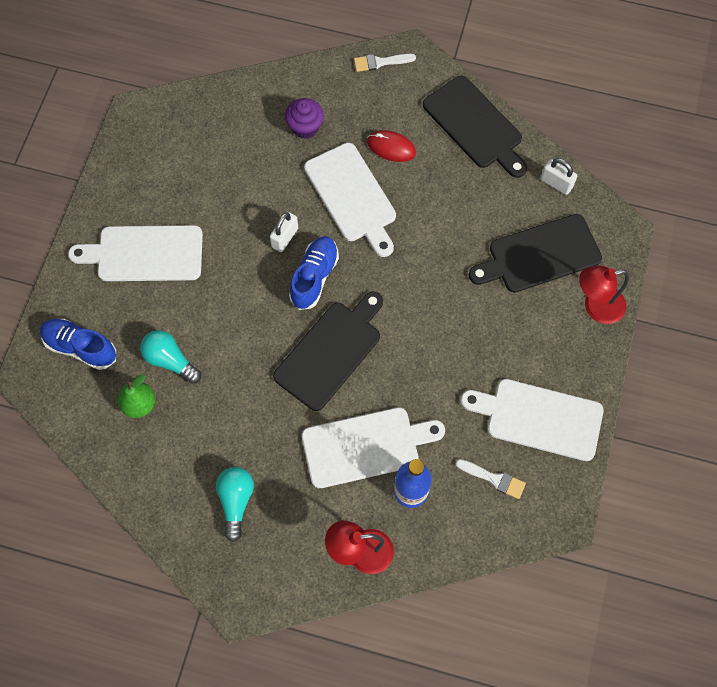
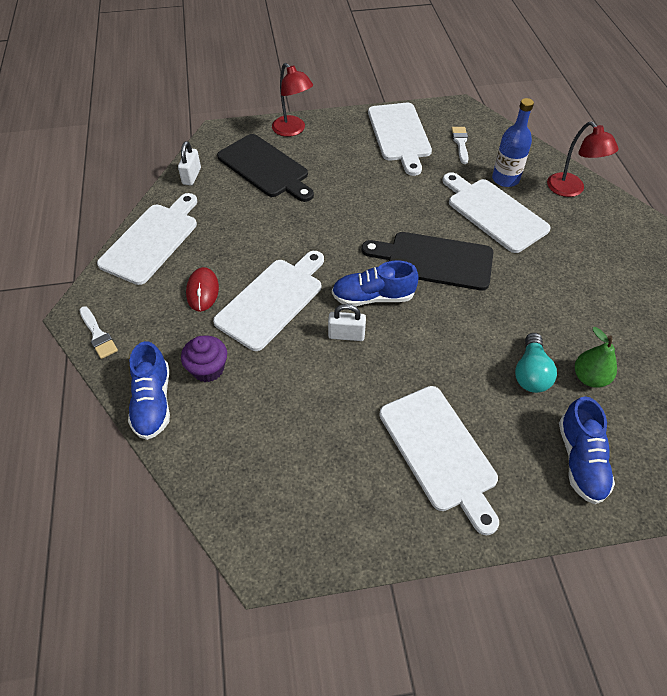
camera: 115 degrees left, 15 degrees down
turquoise light bulb [216,467,254,542] -> none
black cutting board [423,76,527,178] -> white cutting board [97,193,197,285]
none -> blue shoe [128,341,170,440]

